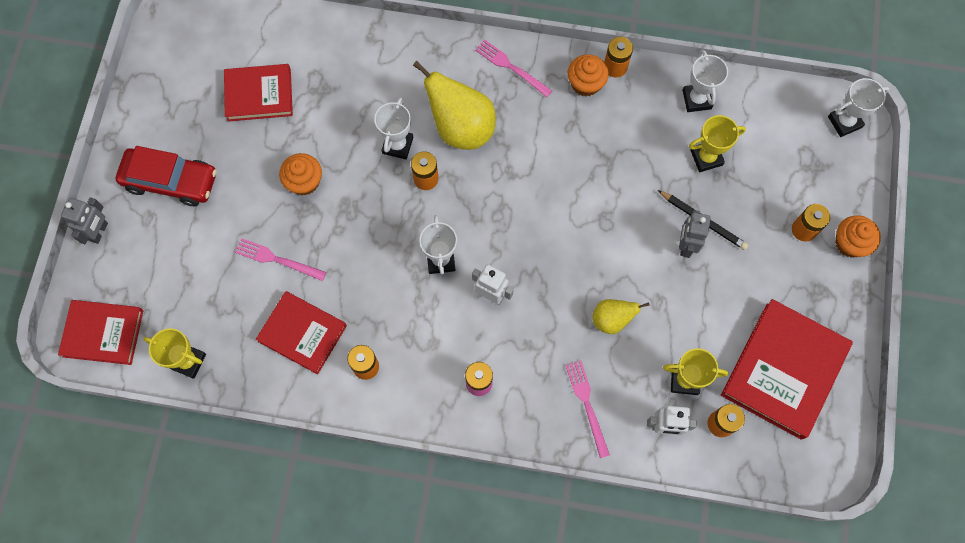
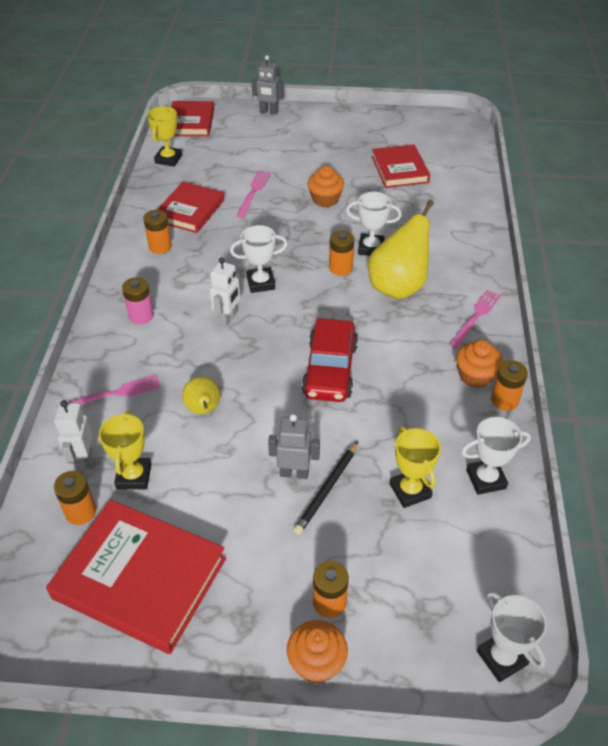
camera: 85 degrees right, 25 degrees down
red car [116,146,217,206] -> red car moved to [302,318,358,402]

